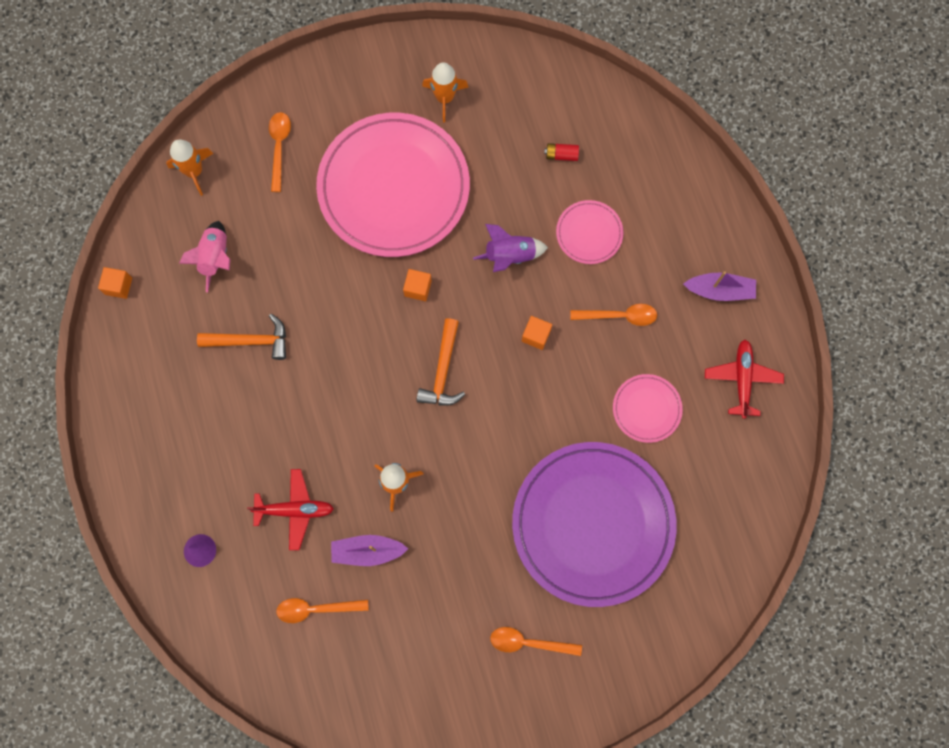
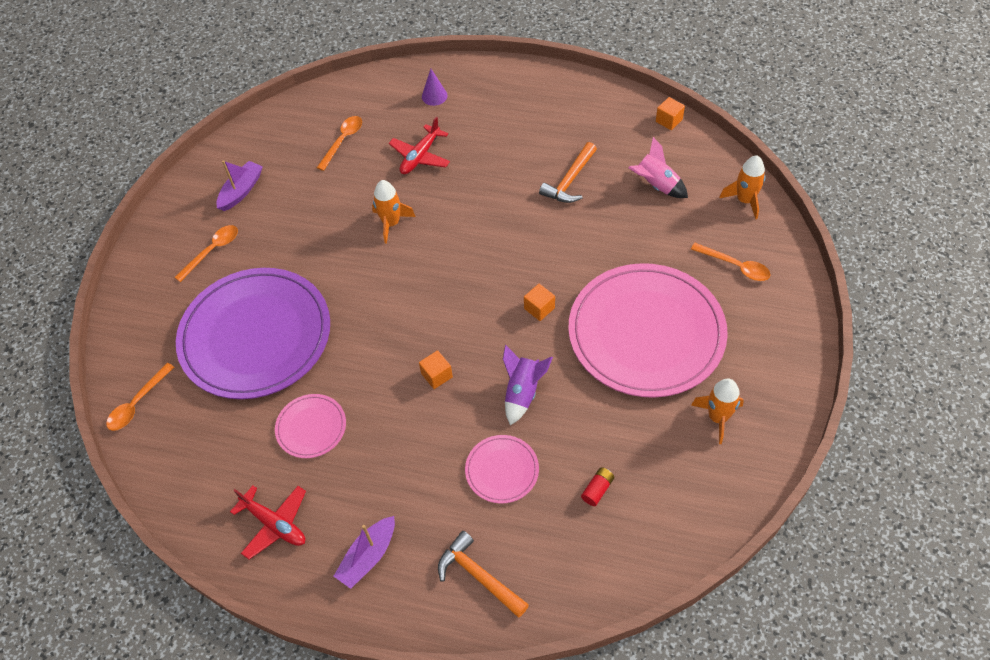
camera: 125 degrees right, 20 degrees down
purple boat [331,535,408,566] -> purple boat moved to [216,160,263,211]
orange hammer [417,318,465,406] -> orange hammer moved to [438,531,529,618]
orange spoon [570,304,657,326] -> orange spoon moved to [106,363,174,431]

